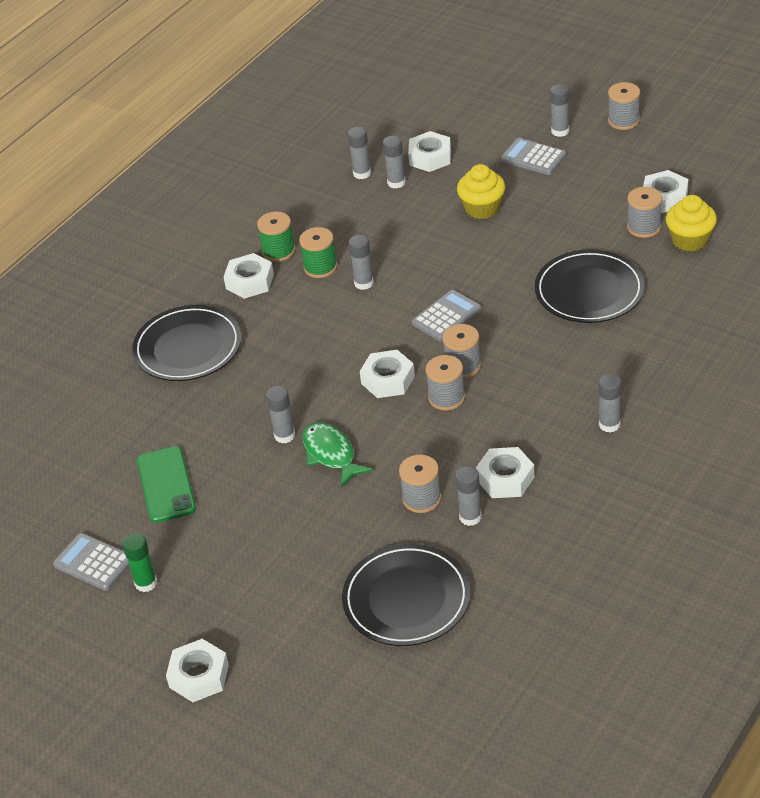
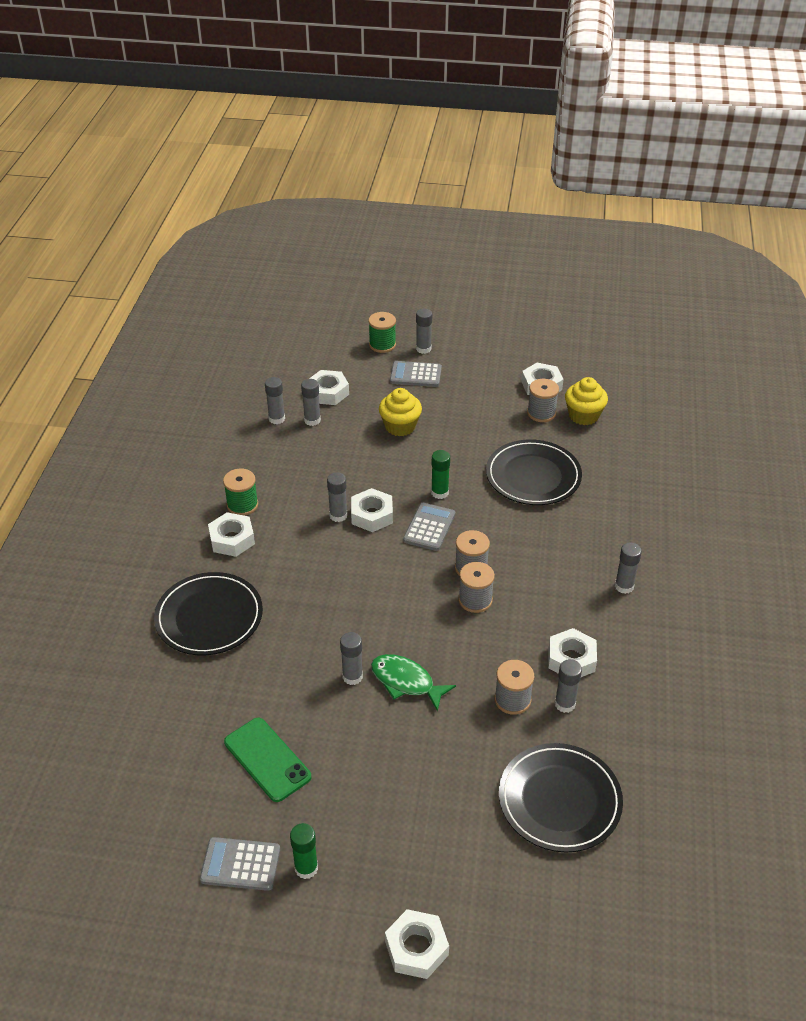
camera: 30 degrees left, 0 degrees up
green spool [299,227,337,278] -> green spool moved to [368,312,396,353]
white nut [360,350,415,398] -> white nut moved to [351,488,393,532]
grey spool [608,82,640,130] -> none
none -> green glue stick [431,450,450,499]

